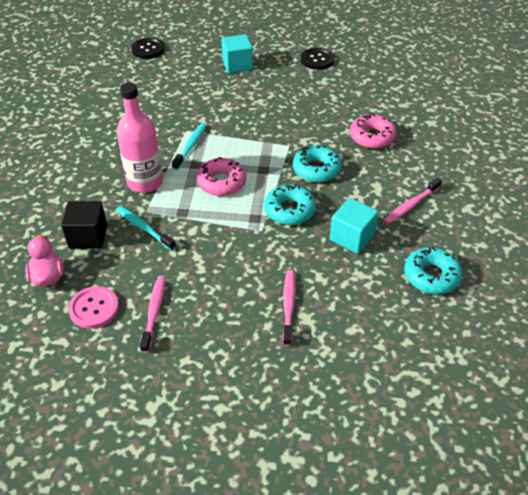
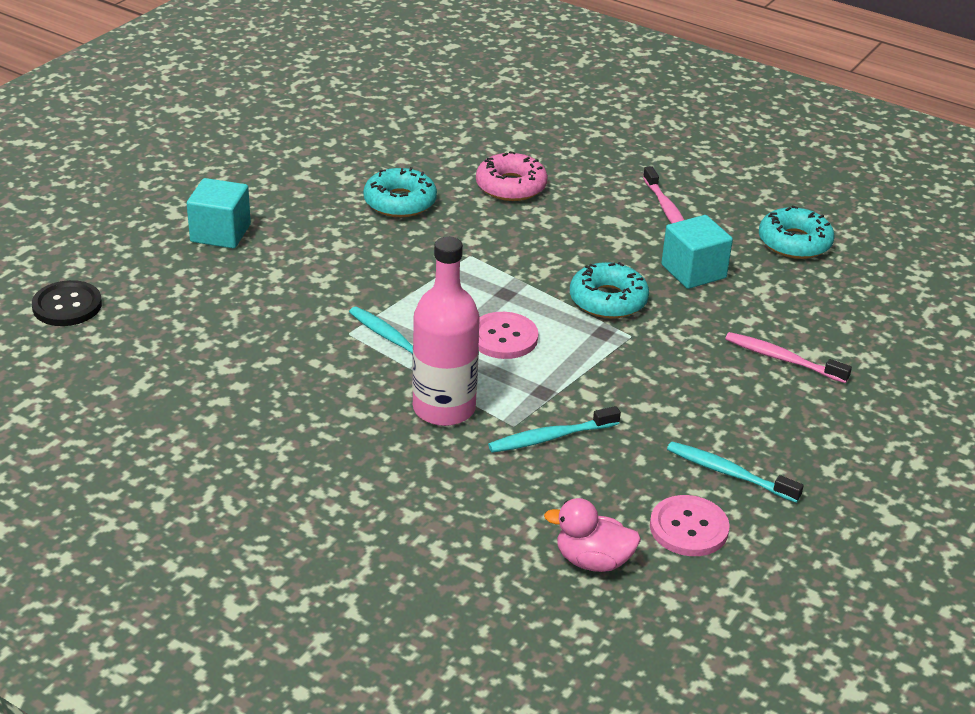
camera: 65 degrees left, 10 degrees down
black cube [61,201,107,248] -> none
pink toothbrush [140,276,166,353] -> turquoise toothbrush [667,442,803,503]
pink donut [196,157,246,196] -> pink button [478,312,538,359]
turquoise donut [293,145,342,182] -> turquoise donut moved to [363,167,437,217]
black button [301,48,334,70] -> none

